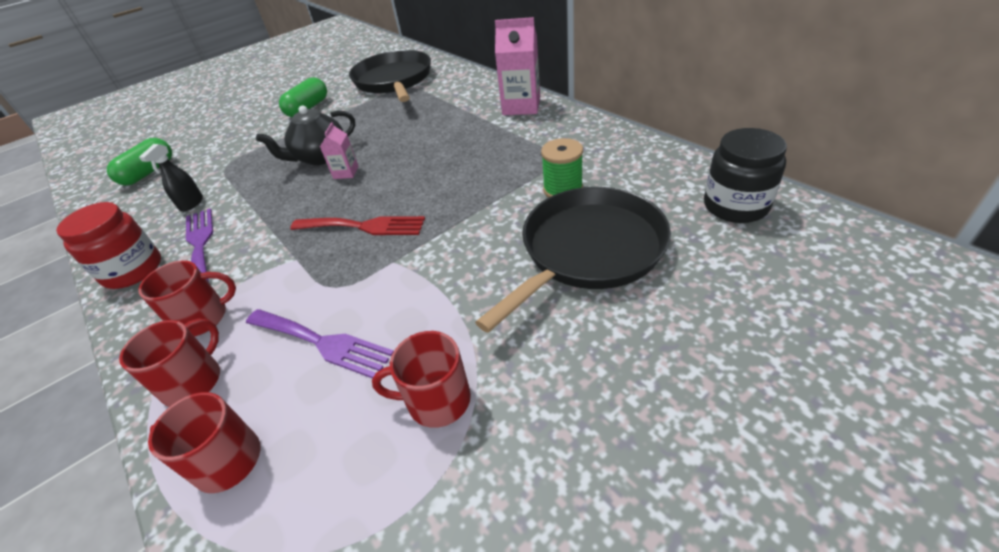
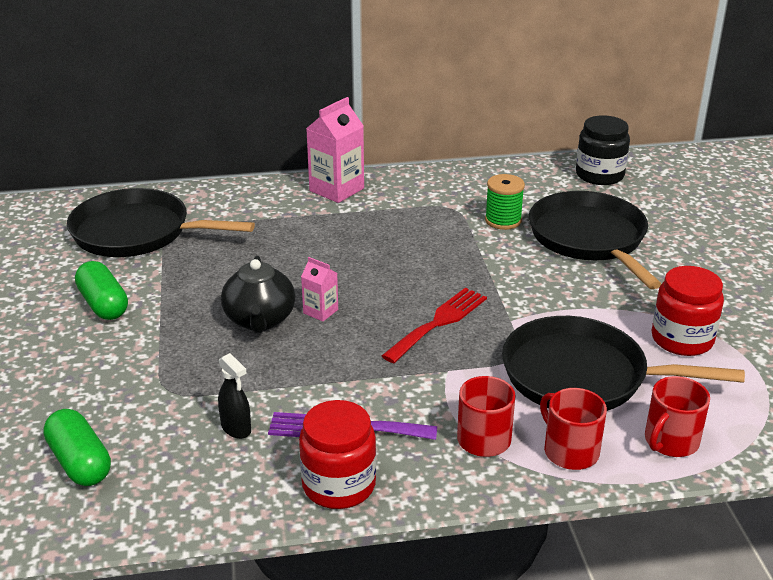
camera: 65 degrees left, 10 degrees down
purple fork [246,309,394,378] -> black pan [502,316,745,411]
red mug [372,331,471,428] -> red jar [652,266,724,356]

